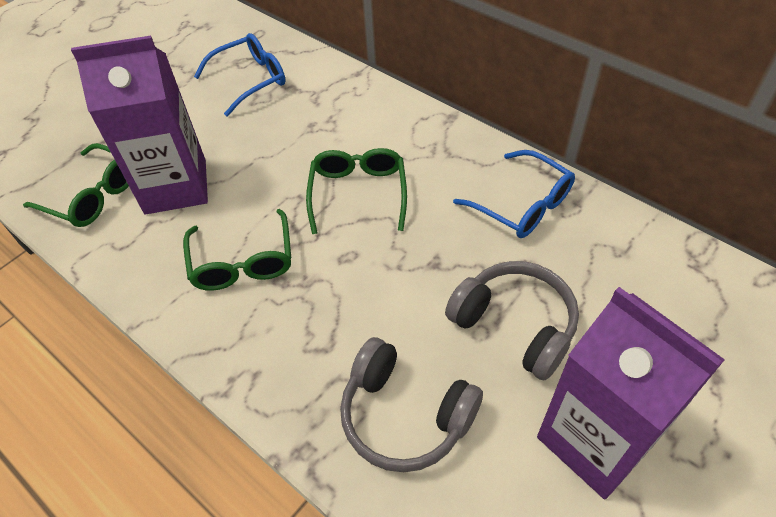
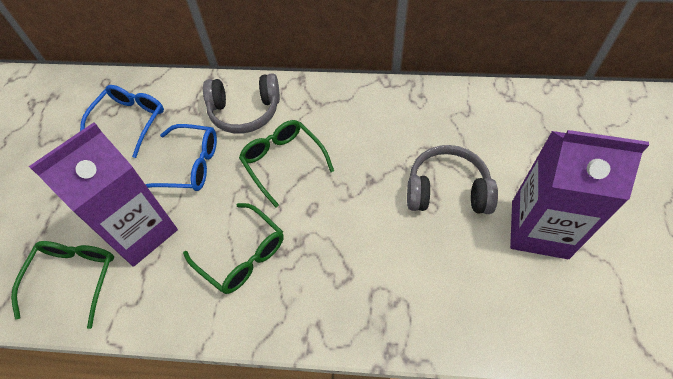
camera: 35 degrees left, 5 degrees up
green glasses [23,143,129,227] -> green glasses turned 75 degrees counterclockwise [11,241,114,329]
grey headphones [340,337,483,472] -> grey headphones moved to [203,73,280,134]
blue glasses [453,150,575,238] -> blue glasses moved to [145,124,217,191]

